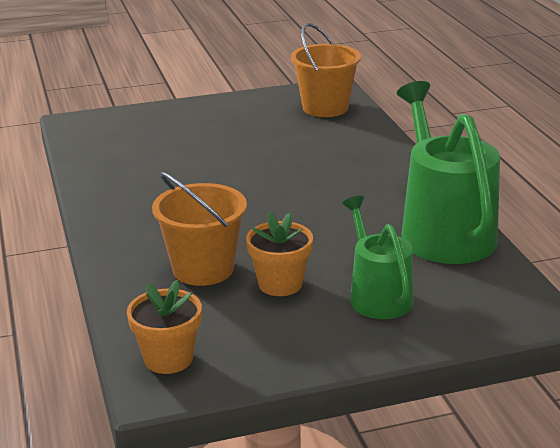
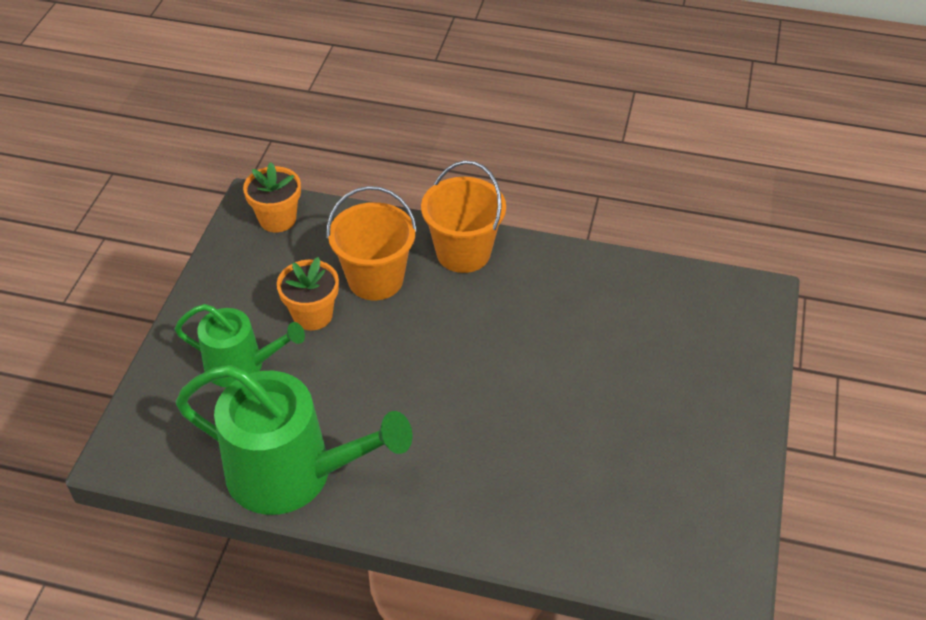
camera: 120 degrees right, 20 degrees up
orange bucket [291,23,361,117] -> orange bucket moved to [421,161,506,273]

